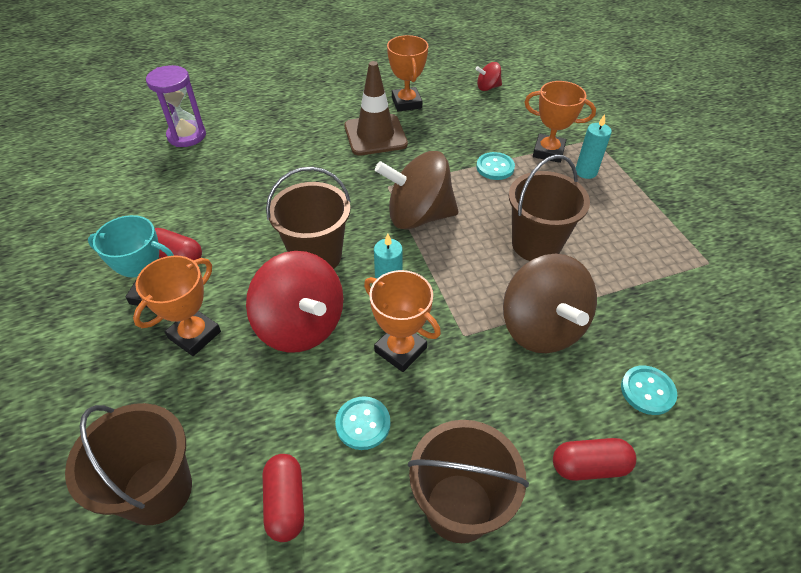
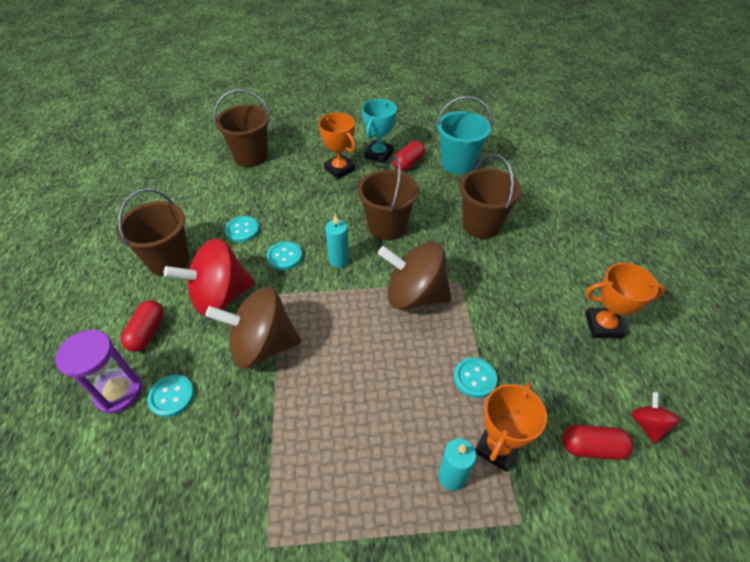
camera: 105 degrees right, 0 degrees up
purple hourglass [146,65,206,147] -> purple hourglass moved to [55,330,142,414]
red spinning top [246,251,344,352] -> red spinning top moved to [164,238,255,317]
red capsule [263,454,304,542] -> red capsule moved to [562,425,633,460]
brown traffic cone [344,61,408,156] -> none
orange trophy [364,270,441,372] -> turquoise button [266,241,302,270]
brown spinning top [375,151,459,230] -> brown spinning top turned 90 degrees counterclockwise [378,242,451,310]
brown bucket [509,155,590,261] -> brown bucket moved to [459,154,522,239]
none -> turquoise bucket [436,96,492,174]

